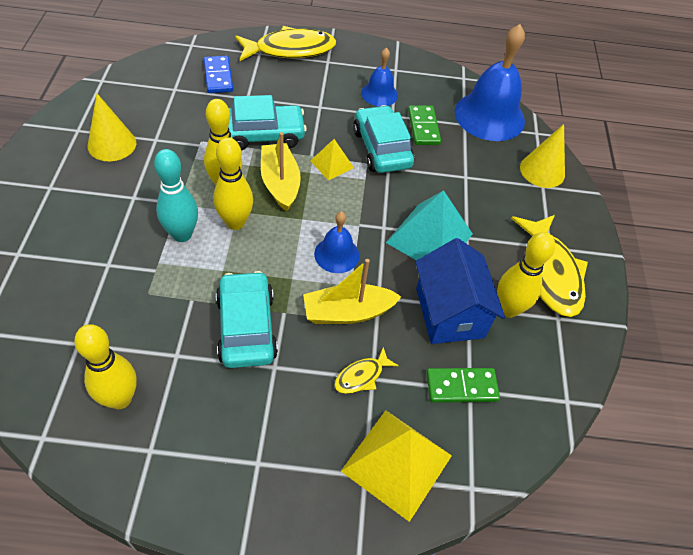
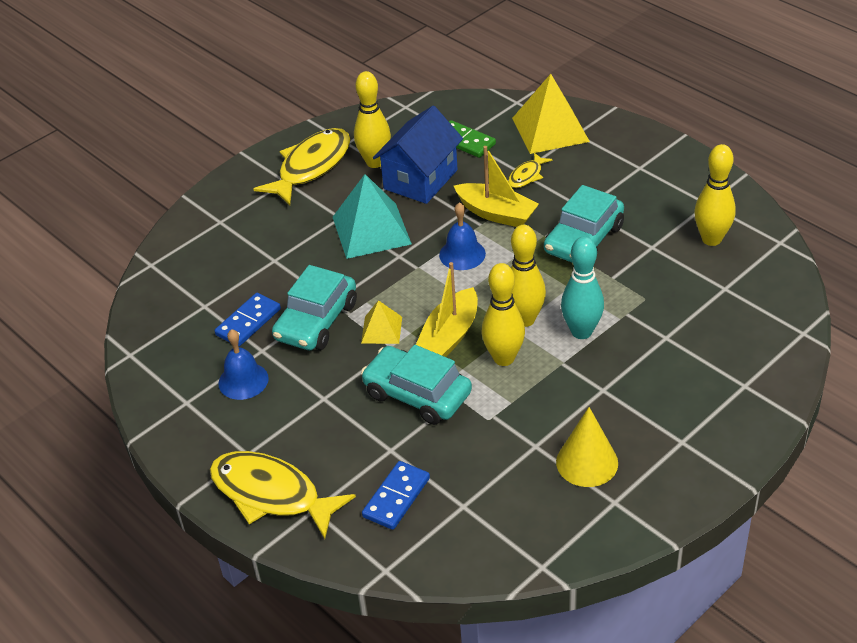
camera: 130 degrees left, 10 degrees down
yellow fish [334,347,399,394] -> yellow fish turned 120 degrees clockwise [508,153,553,188]
green domino [408,105,441,145] -> blue domino [215,293,281,347]
blue bell [455,24,525,141] -> none
yellow cone [520,124,565,188] -> none

